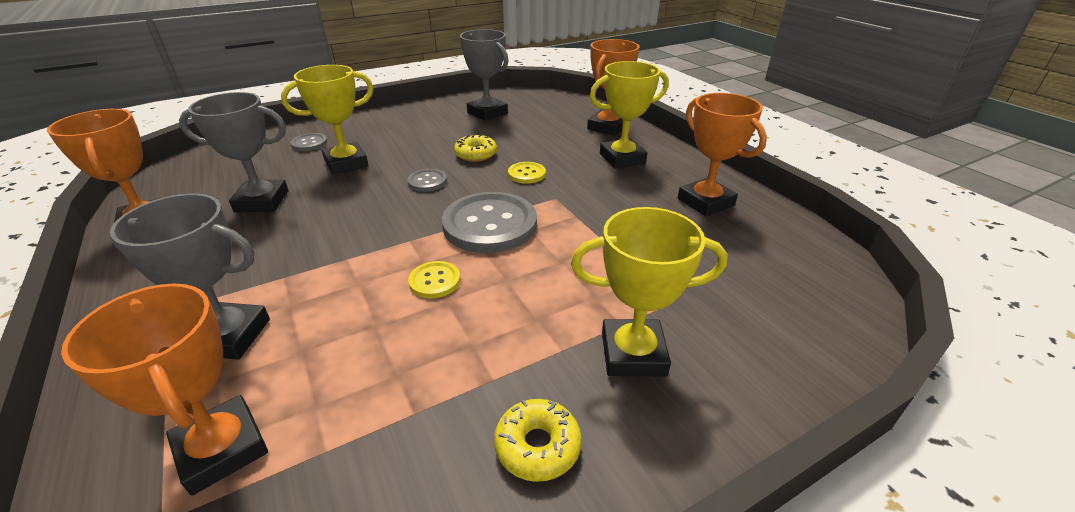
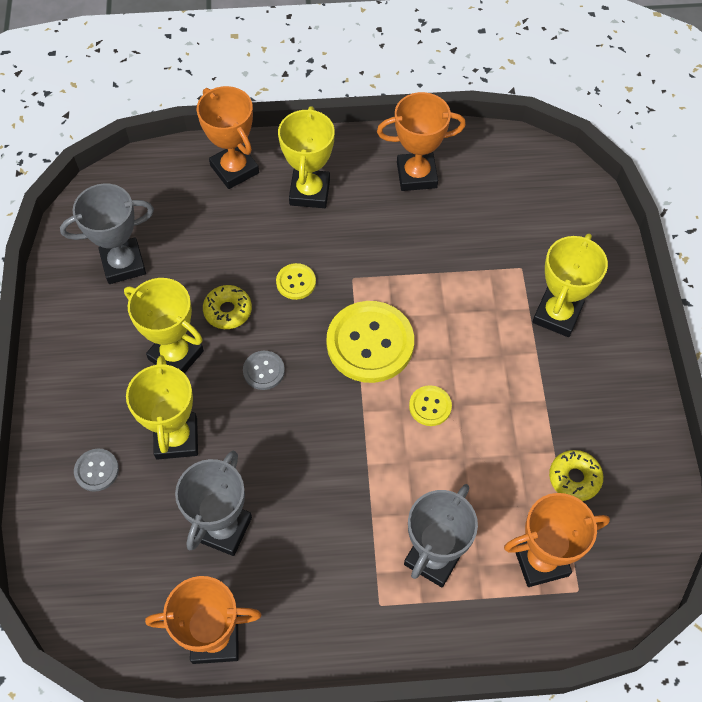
camera: 65 degrees left, 25 degrees up
grey button [442,192,537,253] -> yellow button [326,301,414,383]
yellow donut [494,399,582,482] -> yellow donut moved to [549,450,603,501]
none -> yellow trophy [124,278,204,374]

